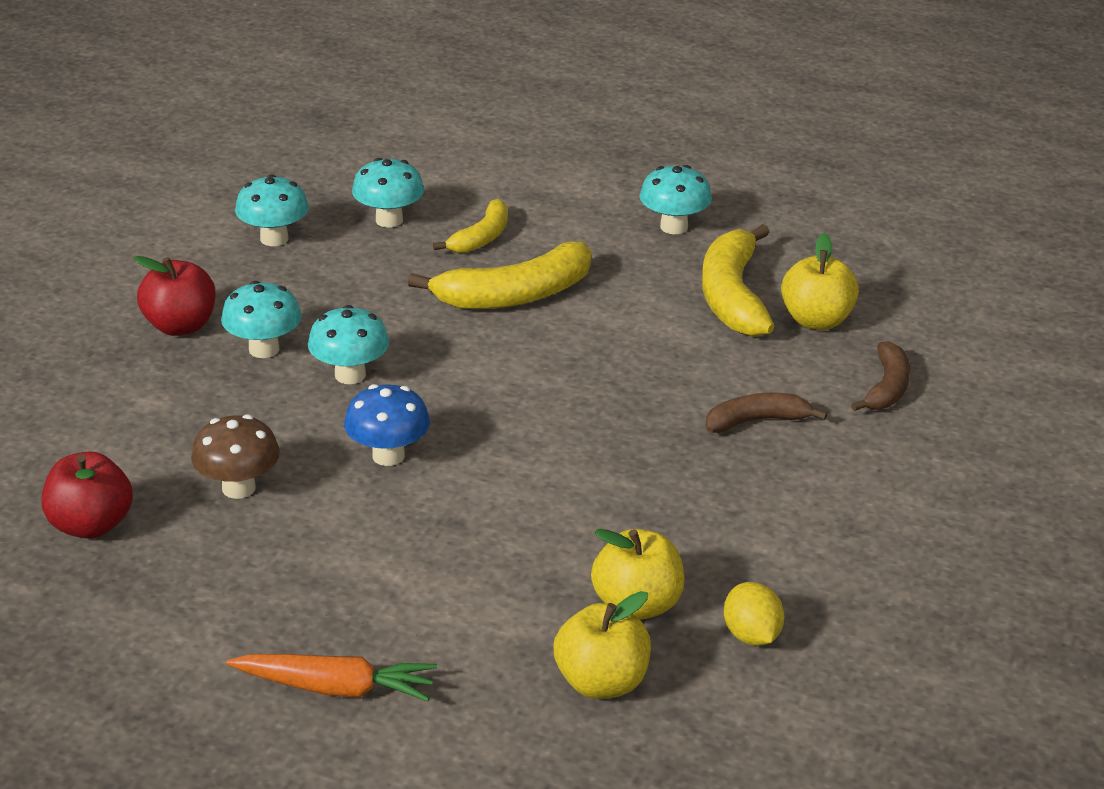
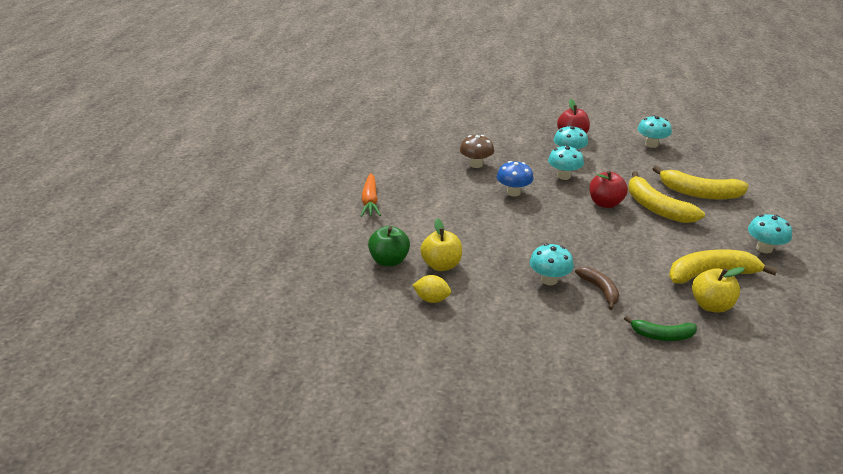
camera: 80 degrees right, 0 degrees up
red apple [42,452,133,539] -> red apple moved to [589,171,628,208]
turquoise mushroom [352,158,424,228] -> turquoise mushroom moved to [530,243,574,285]
yellow banana [433,199,508,253] -> yellow banana [653,166,749,199], size x1.69
yellow apple [553,591,651,699] -> green apple [368,226,410,266]
yellow lemon [724,582,784,646] -> yellow lemon turned 45 degrees clockwise [413,275,451,303]
brown banana [851,341,910,411] -> green banana [624,316,697,341]

